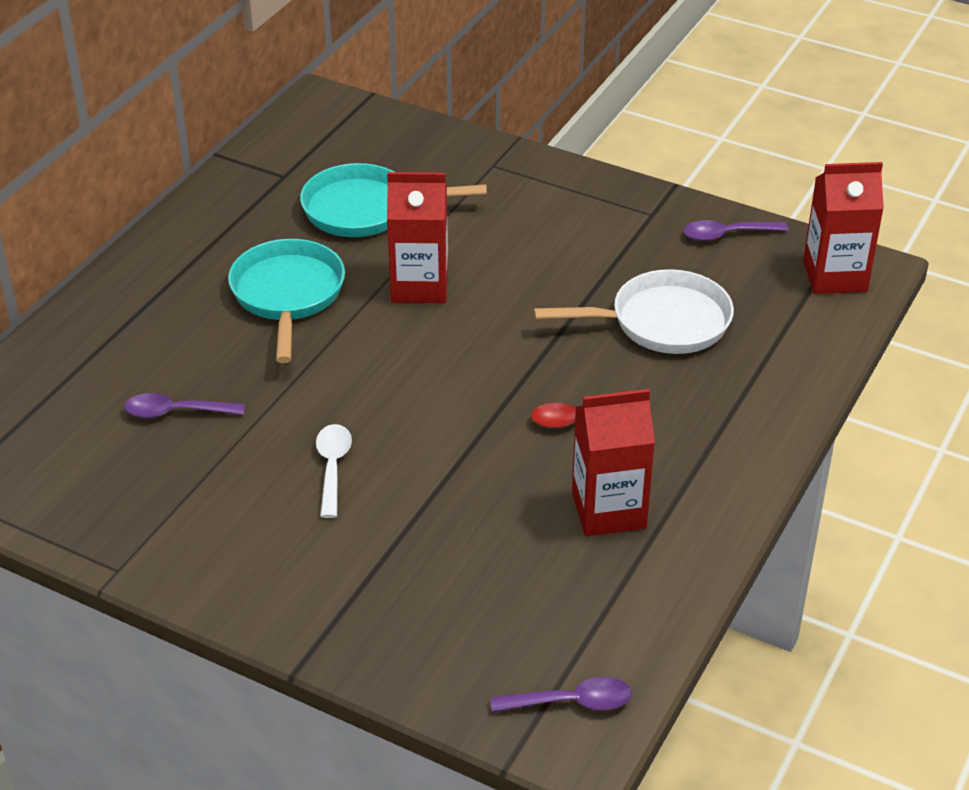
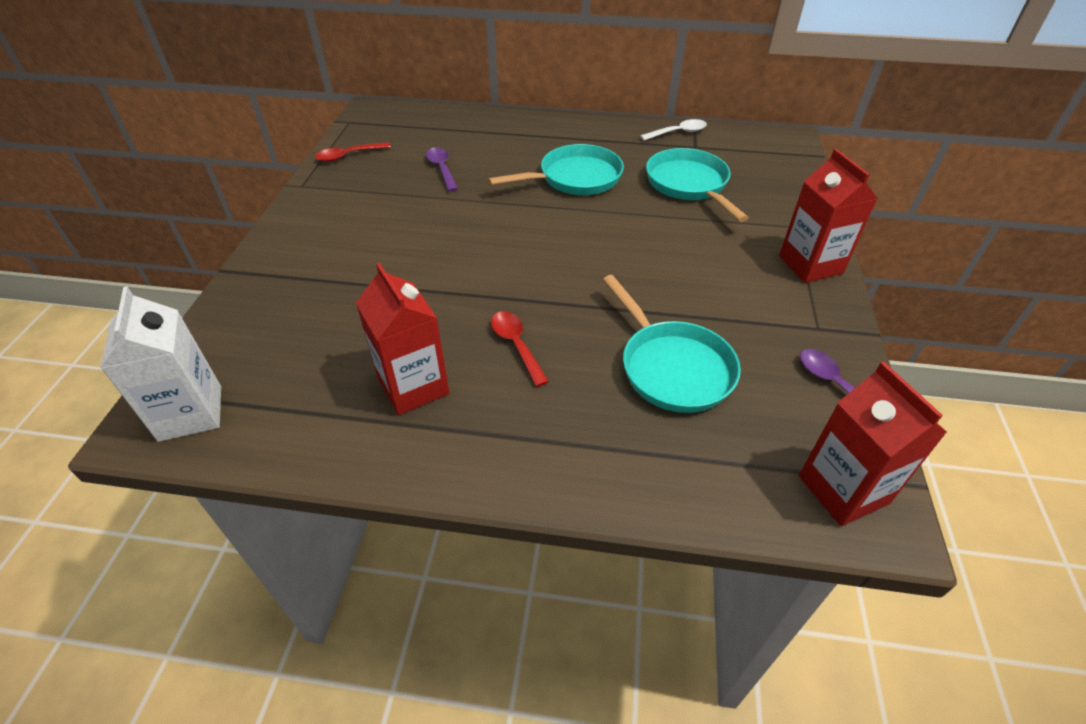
camera: 70 degrees right, 5 degrees up
white spoon [316,424,352,518] -> white spoon moved to [640,119,707,141]
red carton [387,172,448,303] -> red carton moved to [779,149,878,283]
purple spoon [491,677,632,713] -> white carton [100,286,221,442]
white pan [533,269,734,354] -> turquoise pan [603,275,741,413]
none -> red spoon [315,142,391,162]

